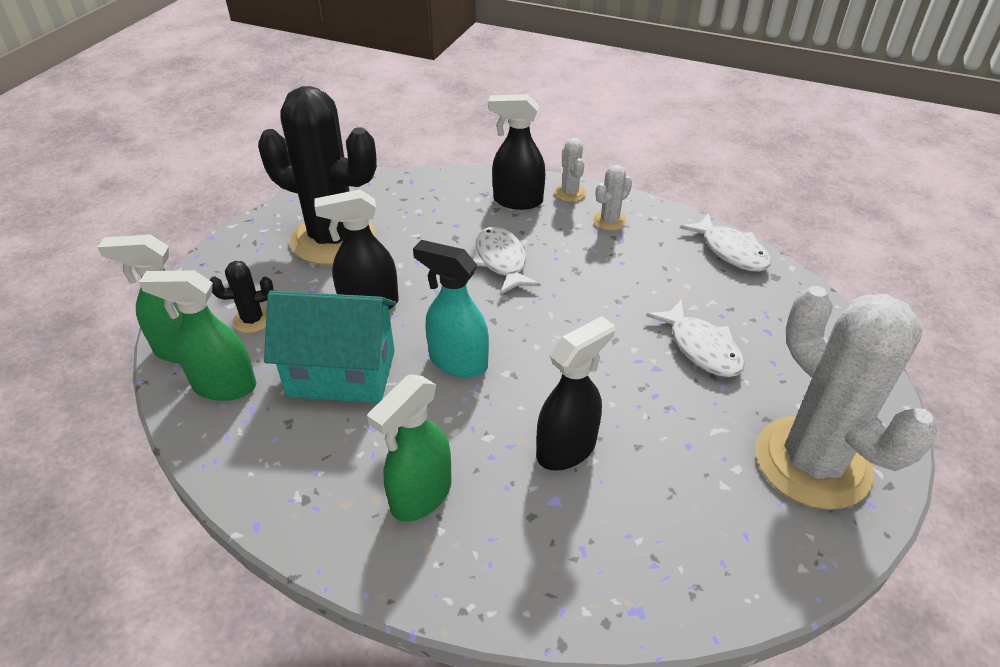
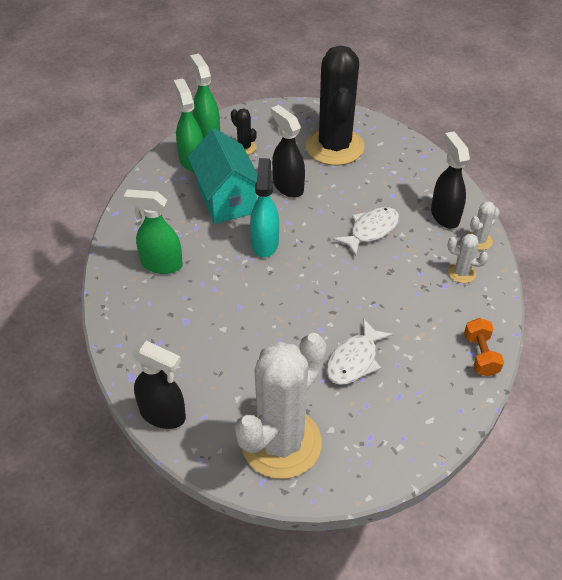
camera: 65 degrees right, 5 degrees up
black spray bottle [537,316,615,471] -> black spray bottle moved to [132,341,186,429]
white fish [680,213,771,272] -> orange dumbbell [464,318,504,376]

